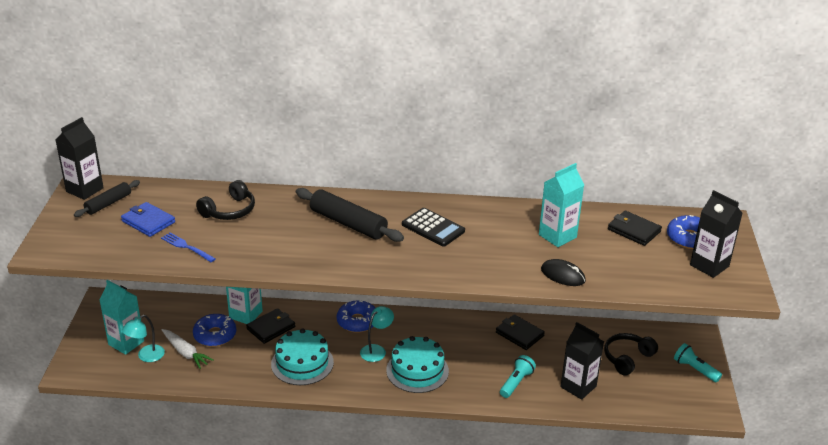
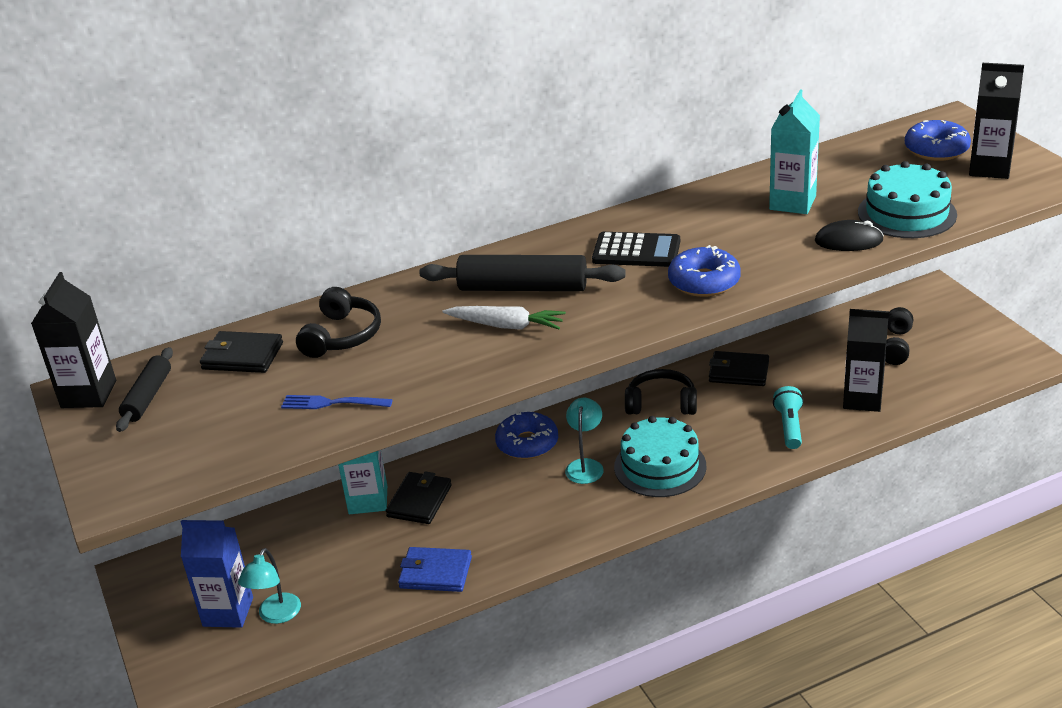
camera: 25 degrees left, 0 degrees up
turquoise carton [99,280,144,355] -> blue carton [181,520,253,628]
blue wallet [121,202,175,237] -> blue wallet moved to [398,547,472,592]
white carrot [162,329,214,369] -> white carrot moved to [443,306,566,330]
blue donut [193,314,236,347] -> blue donut moved to [668,245,741,297]
turquoise cake [271,328,334,385] -> turquoise cake moved to [858,161,957,238]
black wallet [608,211,662,246] -> black wallet moved to [200,331,283,373]
turquoise flashlight [674,343,722,382] -> none
none -> black headphones [625,369,697,415]

